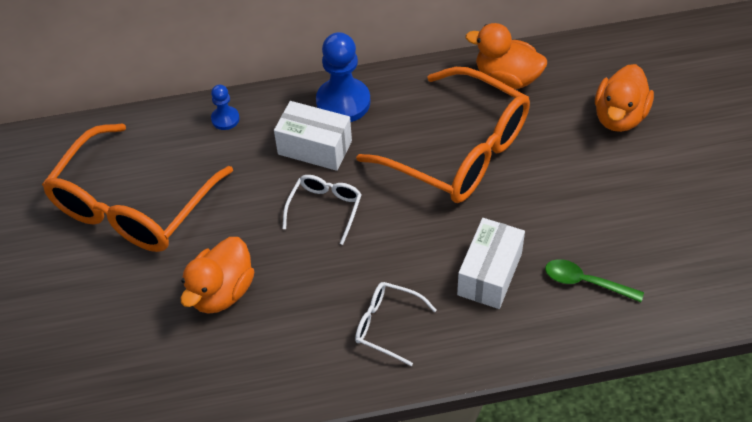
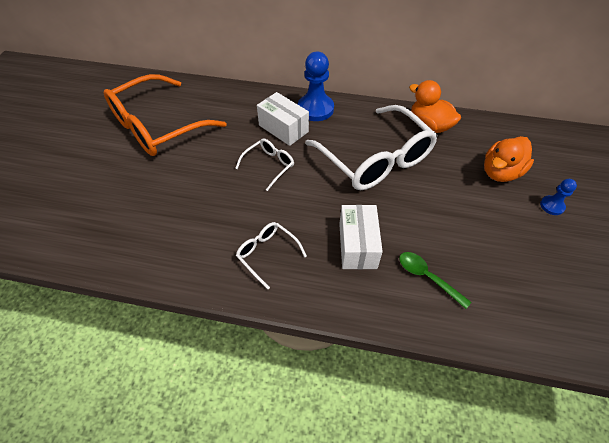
camera: 20 degrees right, 0 degrees up
orange duck [181,237,254,314] -> none
blue pawn [211,85,240,130] -> blue pawn moved to [540,179,577,215]
orange glasses [356,67,530,203] -> white glasses [305,105,438,190]
white box [457,218,525,309] -> white box turned 45 degrees counterclockwise [339,205,383,269]

